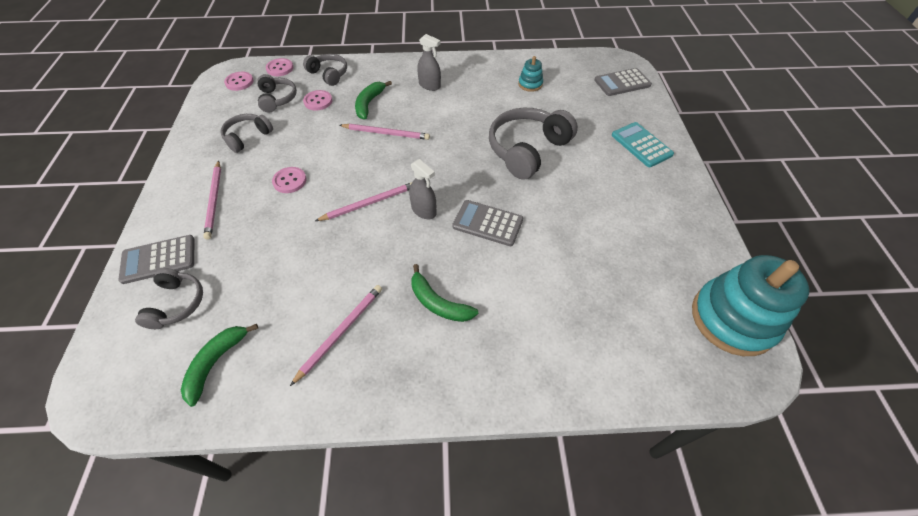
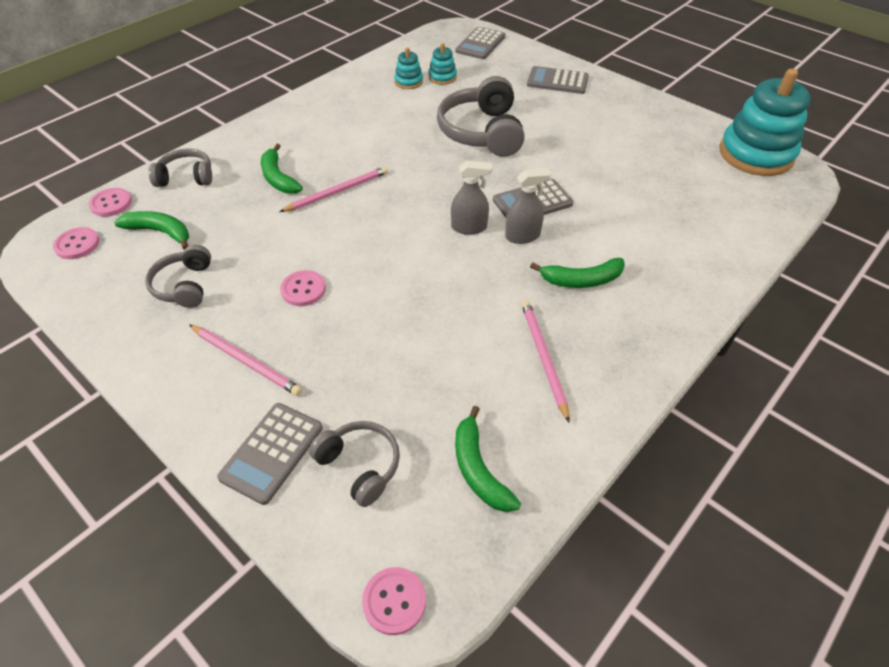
camera: 45 degrees left, 5 degrees down
grey headphones [257,74,297,113] -> green banana [114,211,189,250]
pink button [303,90,332,111] -> pink button moved to [362,567,426,635]
pink pencil [315,182,412,221] -> none
grey spray bottle [417,34,441,91] -> grey spray bottle moved to [505,169,551,244]
turquoise calculator [612,122,674,167] -> grey calculator [527,66,589,94]
none -> turquoise stacking toy [429,43,457,85]

